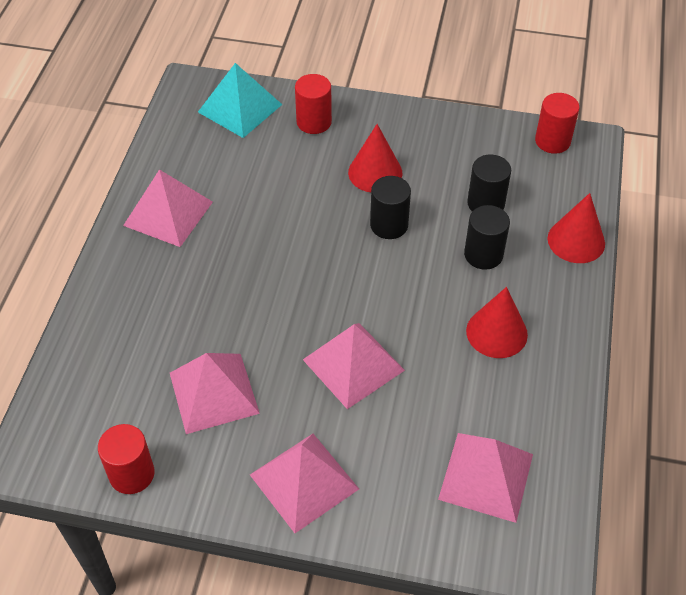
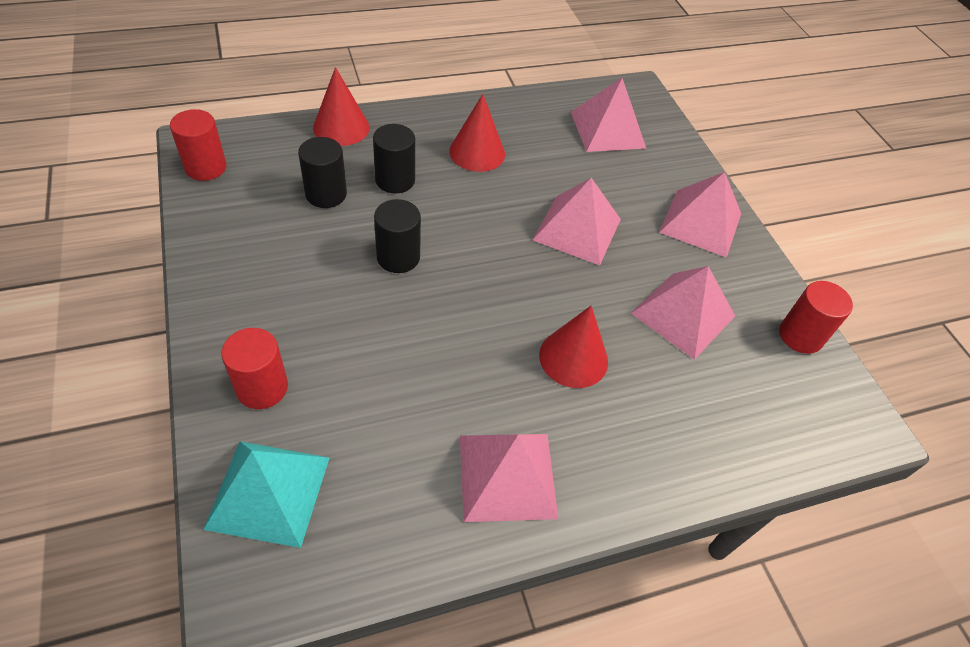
camera: 125 degrees left, 0 degrees up
red cone [348,124,402,192] -> red cone moved to [539,306,608,388]

